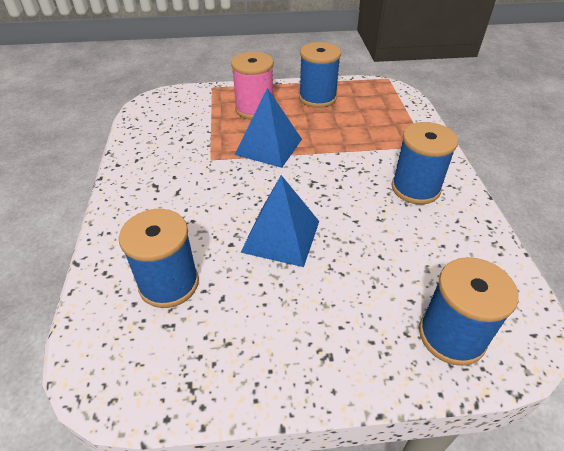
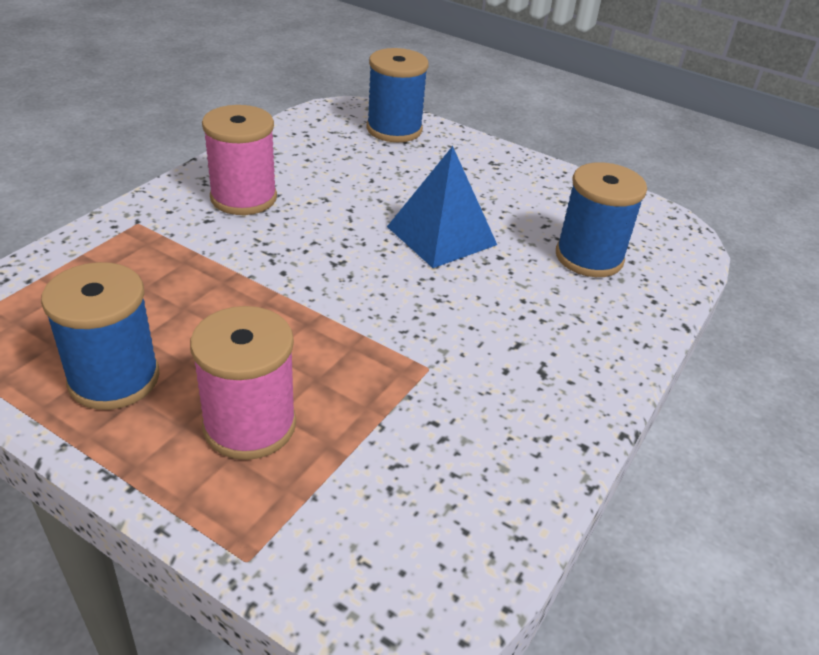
camera: 145 degrees left, 5 degrees down
blue pyramid [234,88,302,168] -> none
blue spool [391,122,458,204] -> pink spool [202,105,277,215]

